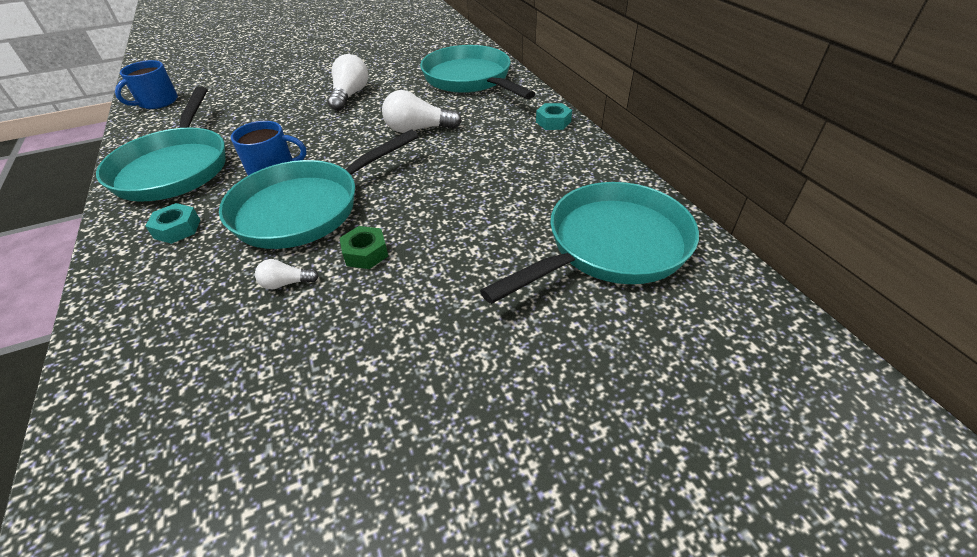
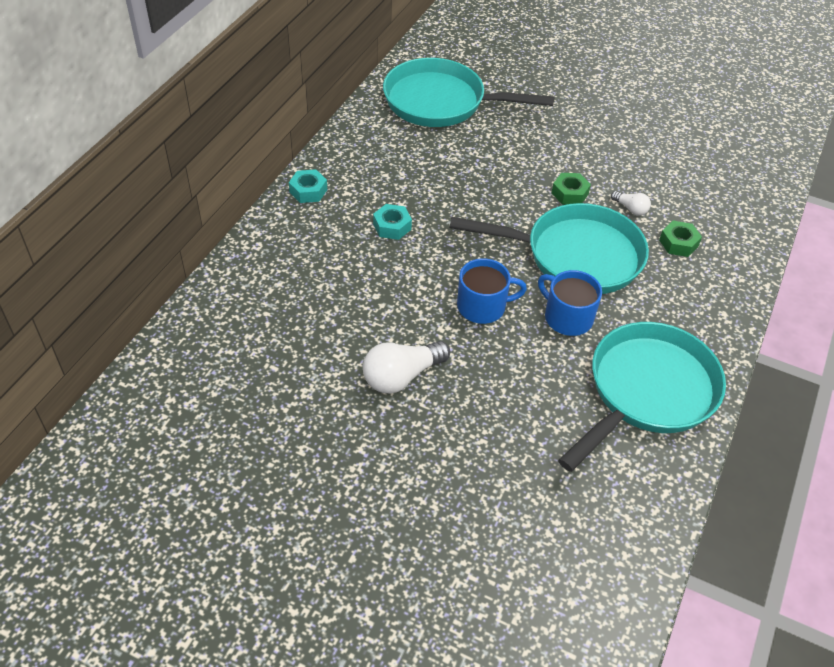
camera: 135 degrees left, 5 degrees up
blue mug [115,60,178,109] -> blue mug moved to [457,258,527,324]
turquoise nut [145,203,200,244] -> turquoise nut moved to [373,204,412,240]
white light bulb [382,90,462,133] -> none
turquoise pan [420,45,535,99] -> none
none -> green nut [659,221,702,257]

